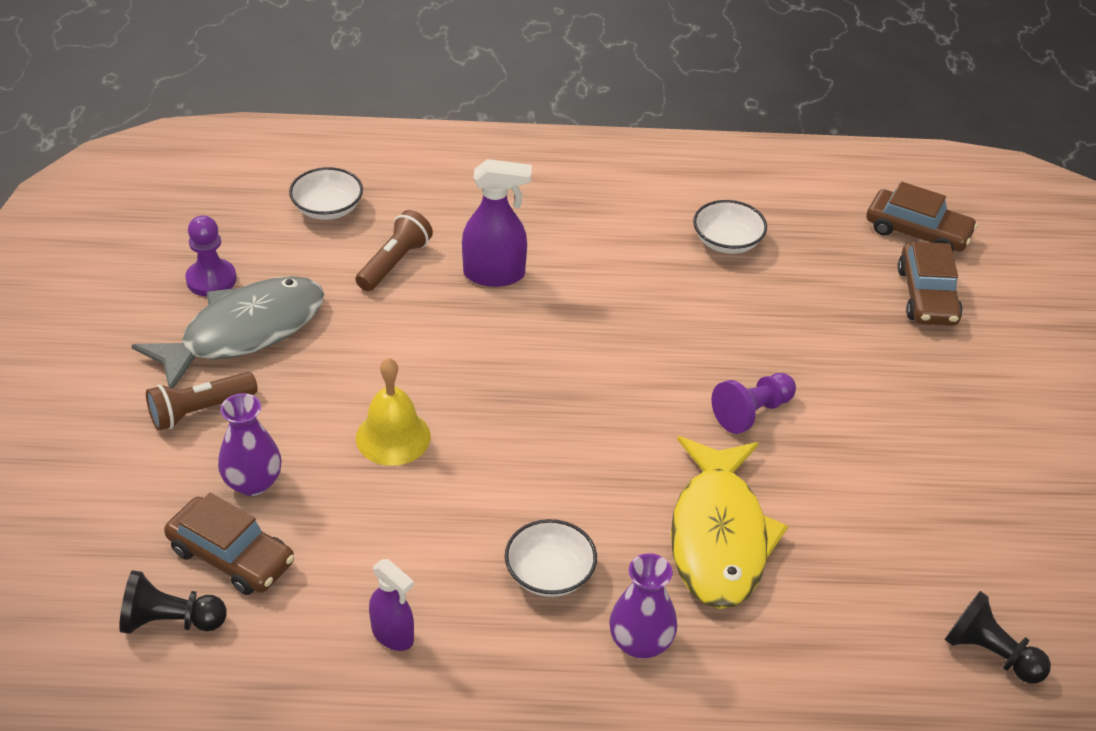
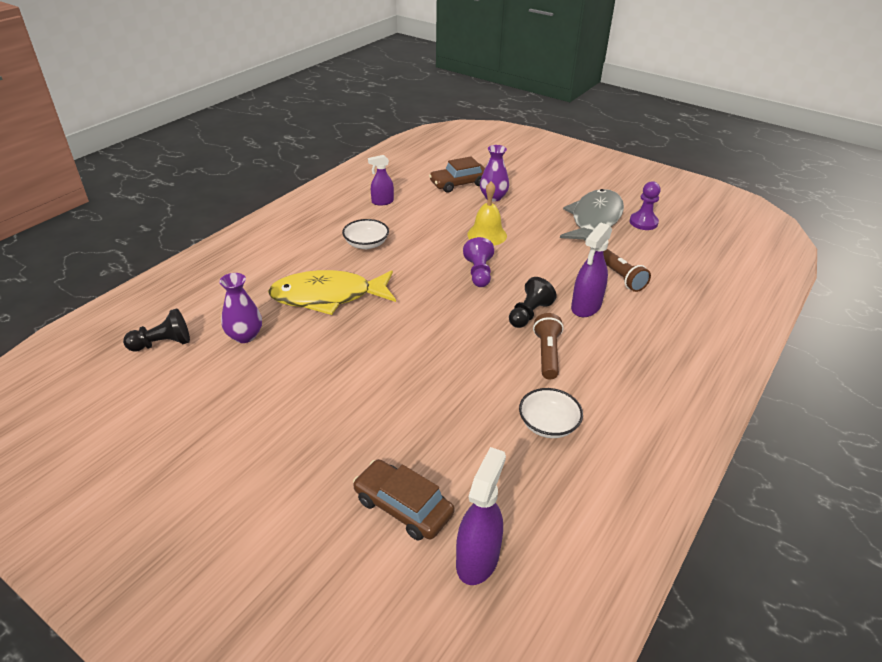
camera: 125 degrees right, 5 degrees down
black pawn [119,570,227,634] -> black pawn moved to [509,277,557,328]
grey fish [131,276,324,389] -> grey fish turned 150 degrees counterclockwise [560,189,624,241]
brown flashlight [146,372,258,431] -> brown flashlight moved to [533,313,564,379]
white bowl [289,167,363,220] -> none
purple vase [609,553,677,659] -> purple vase moved to [219,273,262,343]
yellow fish [671,436,788,609] -> yellow fish turned 45 degrees counterclockwise [268,270,396,315]
purple pawn [711,373,796,434] -> purple pawn moved to [463,237,494,287]
brown car [867,182,978,252] -> purple spray bottle [456,447,506,585]

